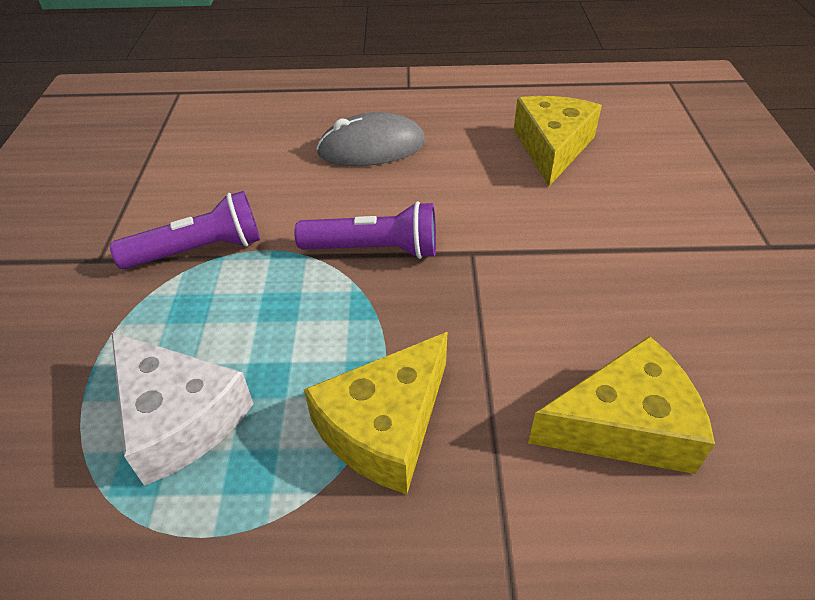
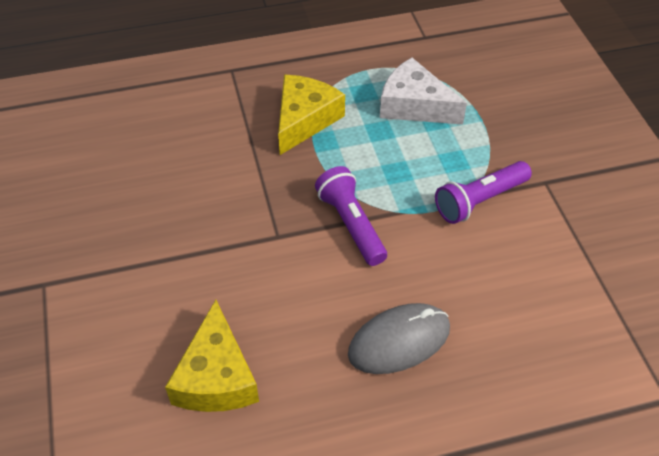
camera: 165 degrees right, 5 degrees up
purple flashlight [294,201,436,259] -> purple flashlight turned 75 degrees clockwise [315,166,387,266]
yellow cheese [528,336,715,474] -> none

